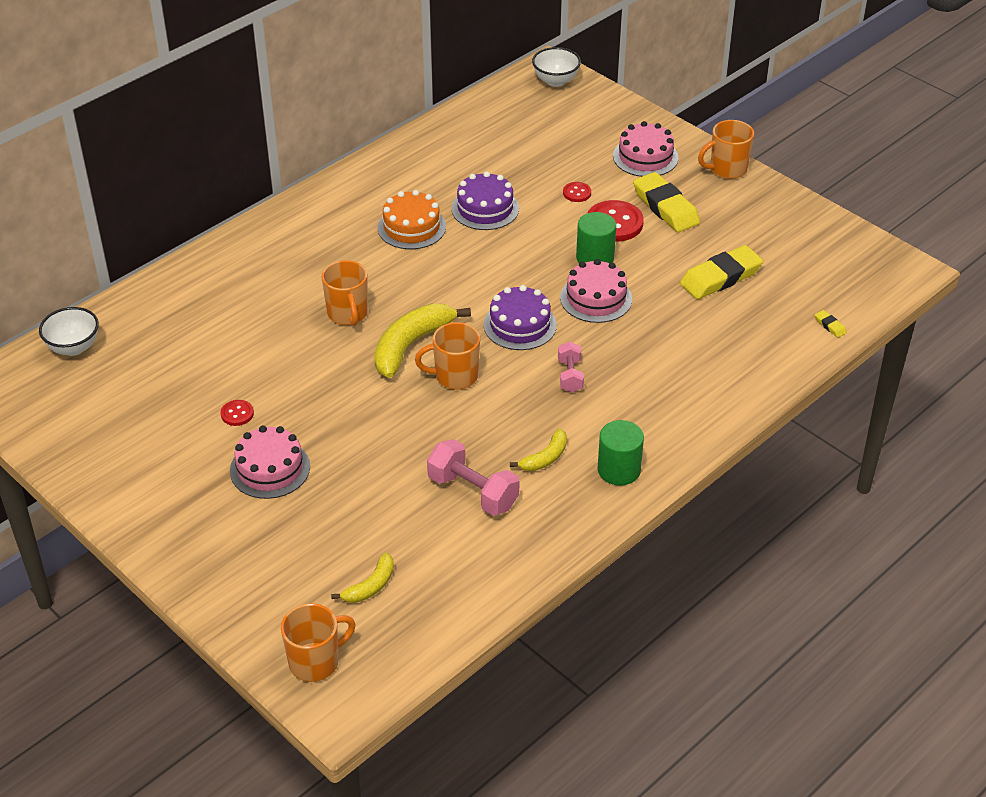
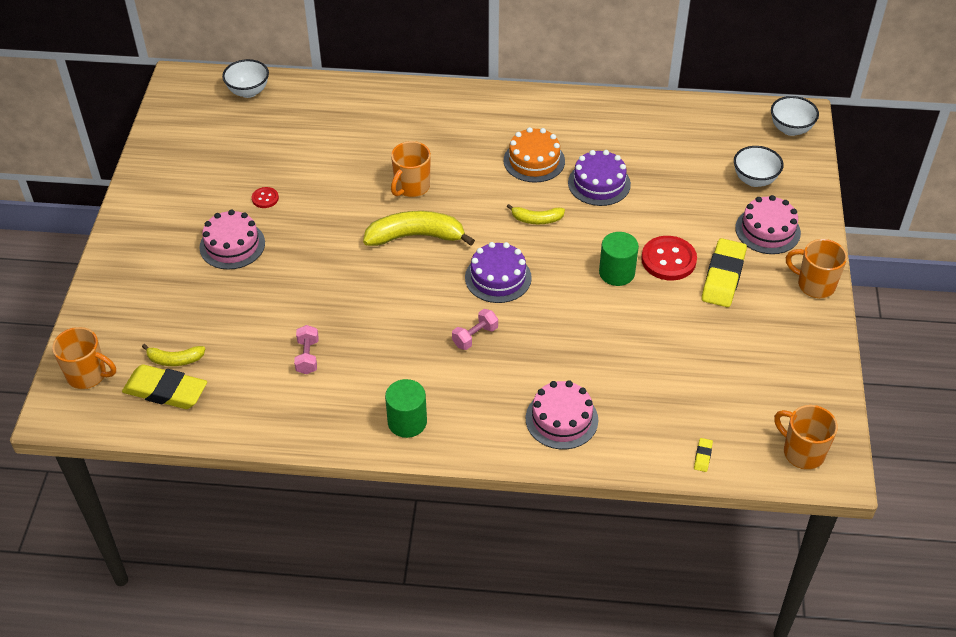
camera: 50 degrees right, 5 degrees up
orange mug [415,322,480,390] -> orange mug moved to [774,405,838,470]
pink dumbbell [427,439,519,516] -> pink dumbbell [294,325,319,374], size x0.60
yellow banana [510,428,567,471] -> yellow banana moved to [507,204,565,224]
pink cake [560,259,632,323] -> pink cake moved to [526,381,598,449]
red button [563,182,591,202] -> none
yellow eraser [680,245,763,299] -> yellow eraser moved to [122,364,207,409]
none -> white bowl [734,146,784,187]

